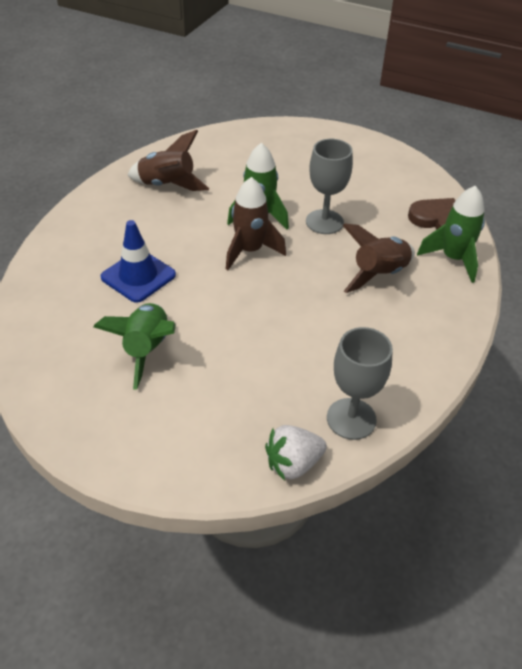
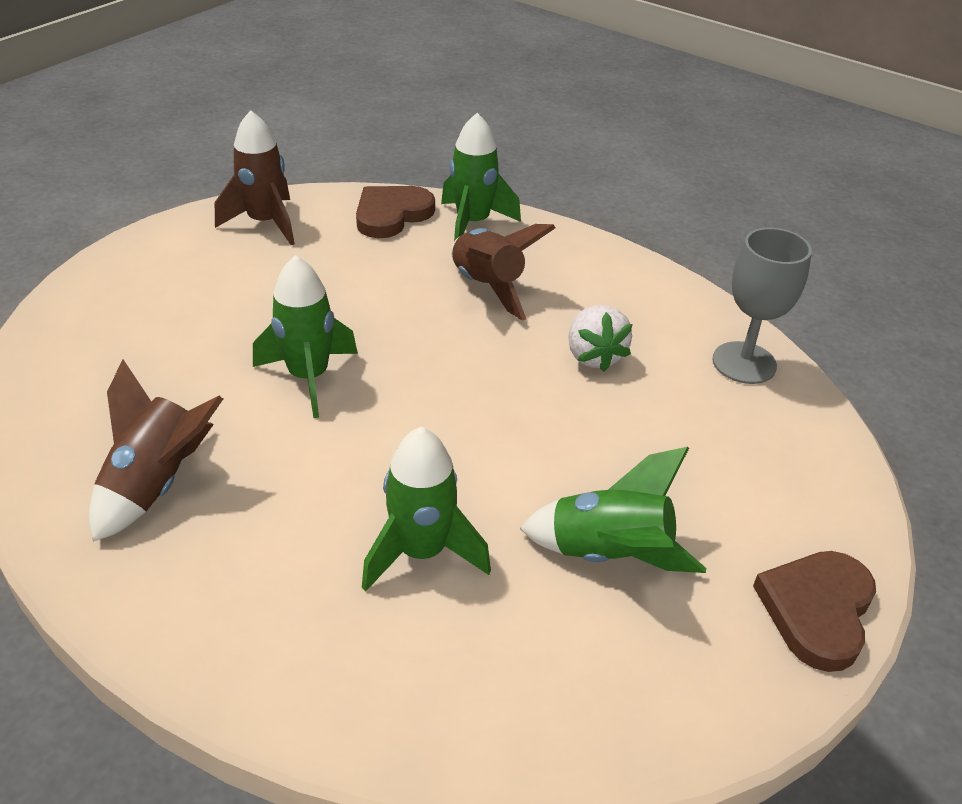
camera: 80 degrees left, 5 degrees down
blue traffic cone [100,220,176,303] -> green rocket [362,427,491,592]
brown rocket [226,177,286,270] -> brown rocket moved to [215,110,295,245]
white strawberry [265,425,327,481] -> white strawberry moved to [568,305,633,372]
grey goblet [306,139,353,234] -> none
none -> brown heart [753,551,876,672]

